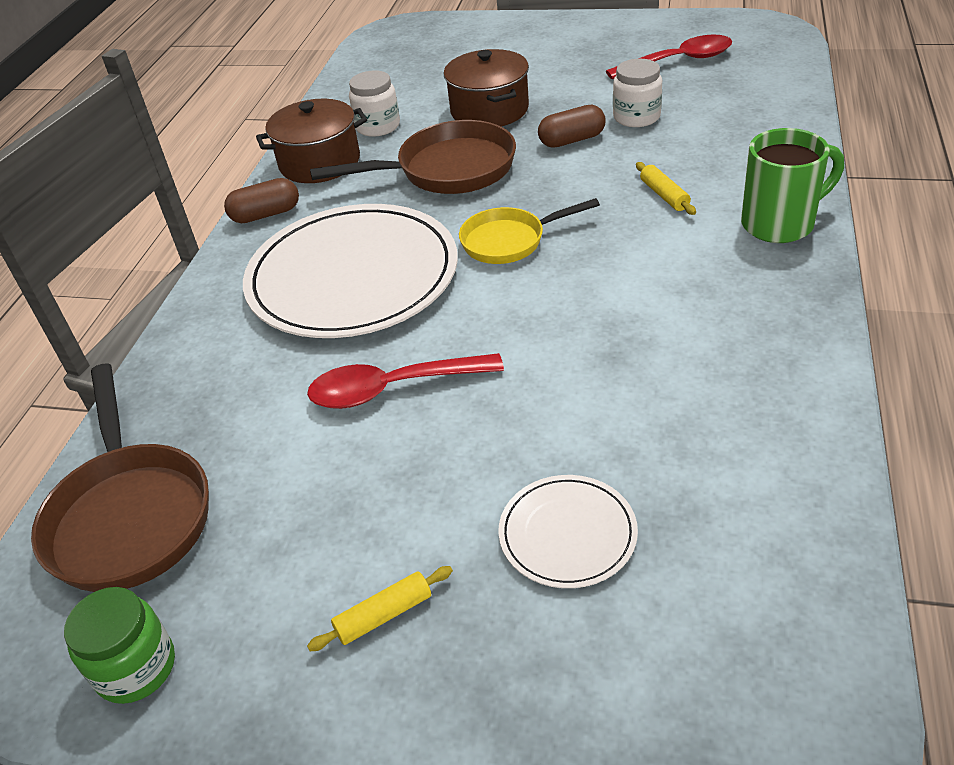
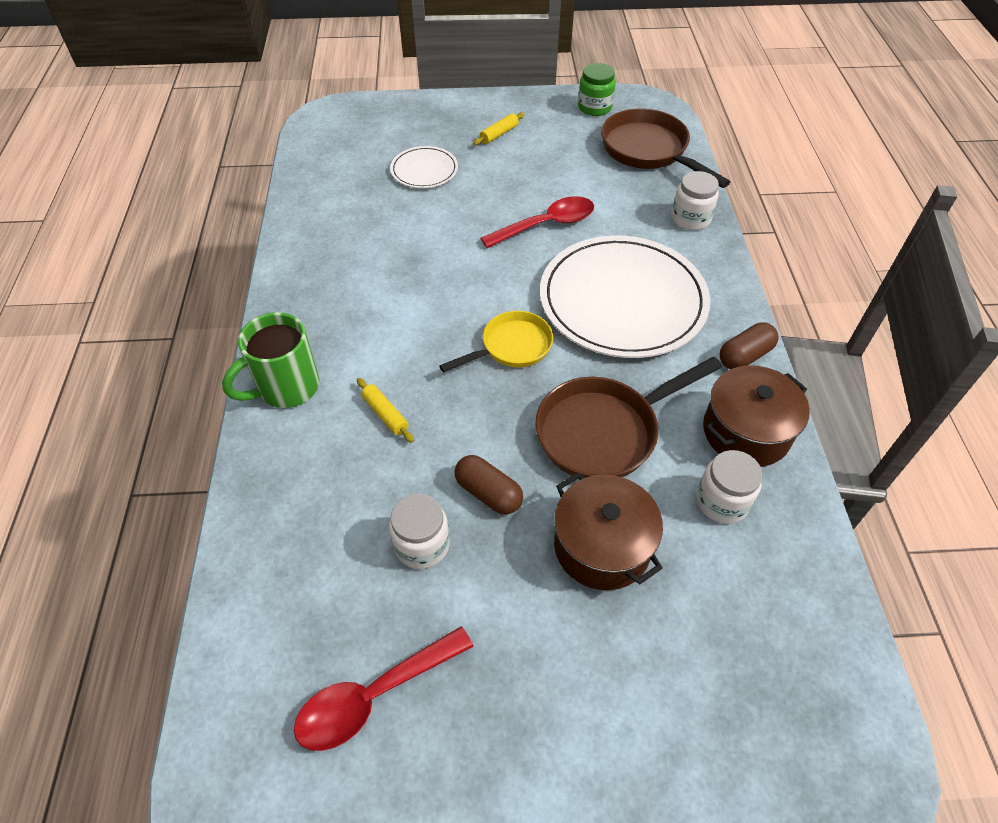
camera: 160 degrees right, 10 degrees up
brown capsule [538,105,605,148] -> brown capsule turned 75 degrees clockwise [455,455,523,515]
none -> white jar [672,171,719,230]

